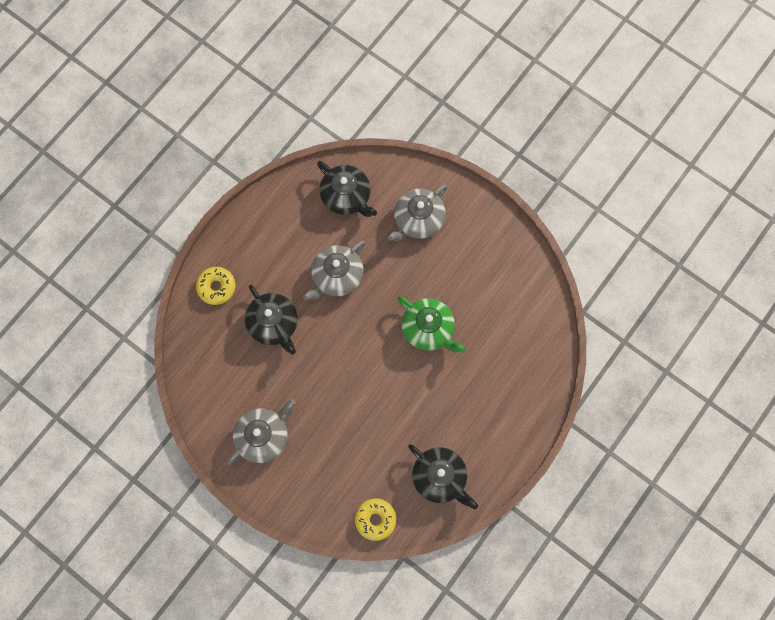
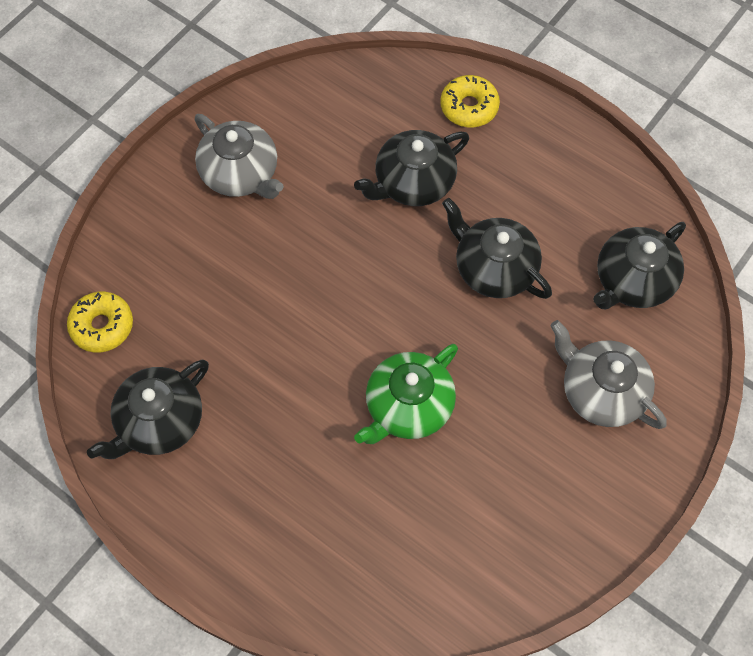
camera: 90 degrees right, 10 degrees down
grey teapot [303,240,365,300] -> black teapot [442,198,552,299]

